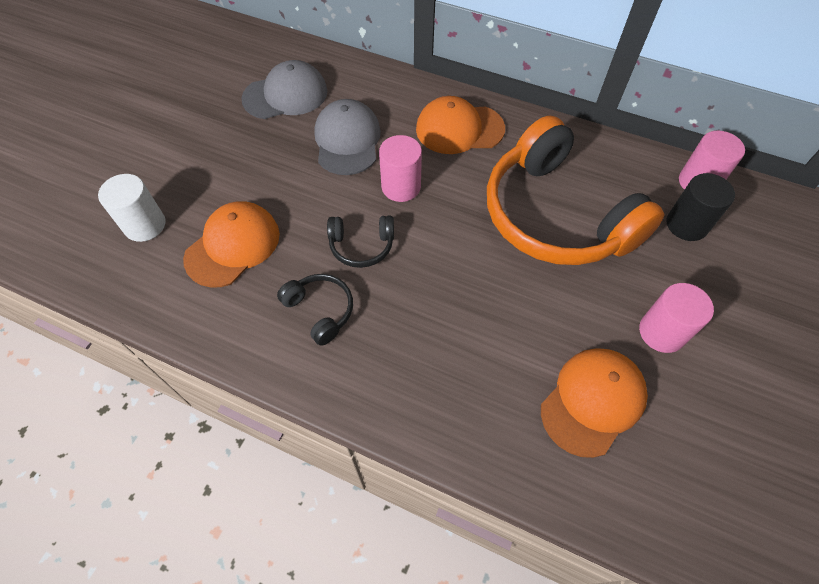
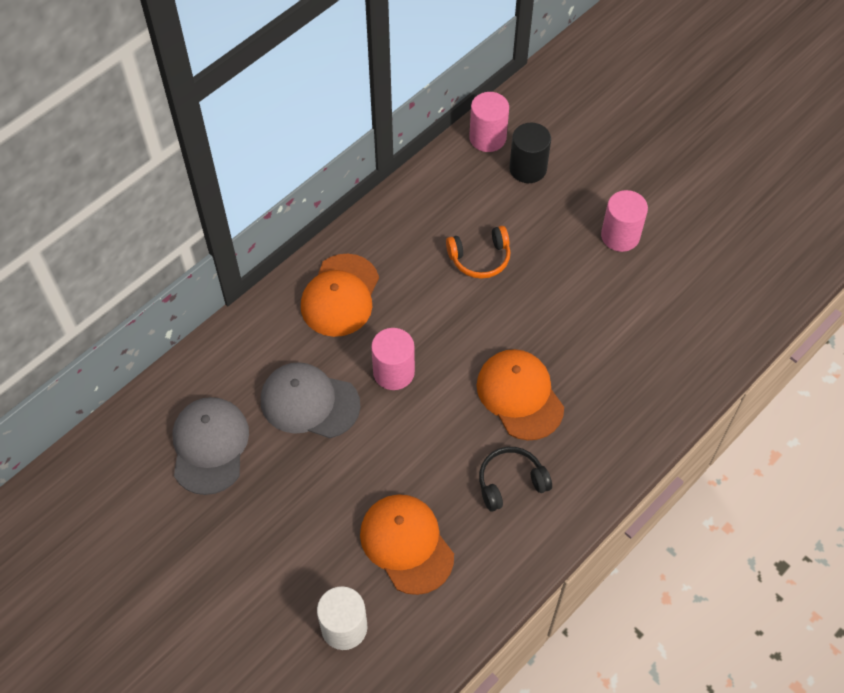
camera: 70 degrees left, 0 degrees up
black headphones [327,216,394,268] -> none
orange headphones [487,115,665,265] -> orange headphones [446,226,511,279], size x0.42
orange cap [541,349,648,458] -> orange cap moved to [477,349,564,440]

